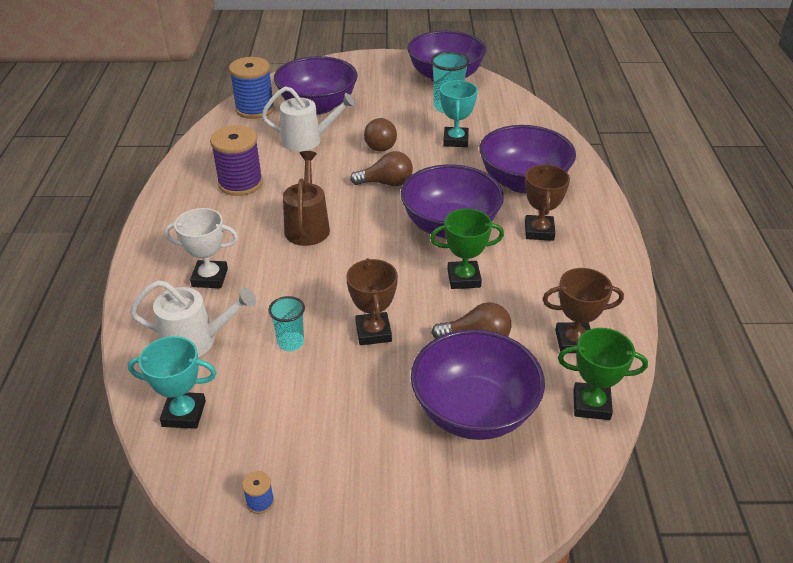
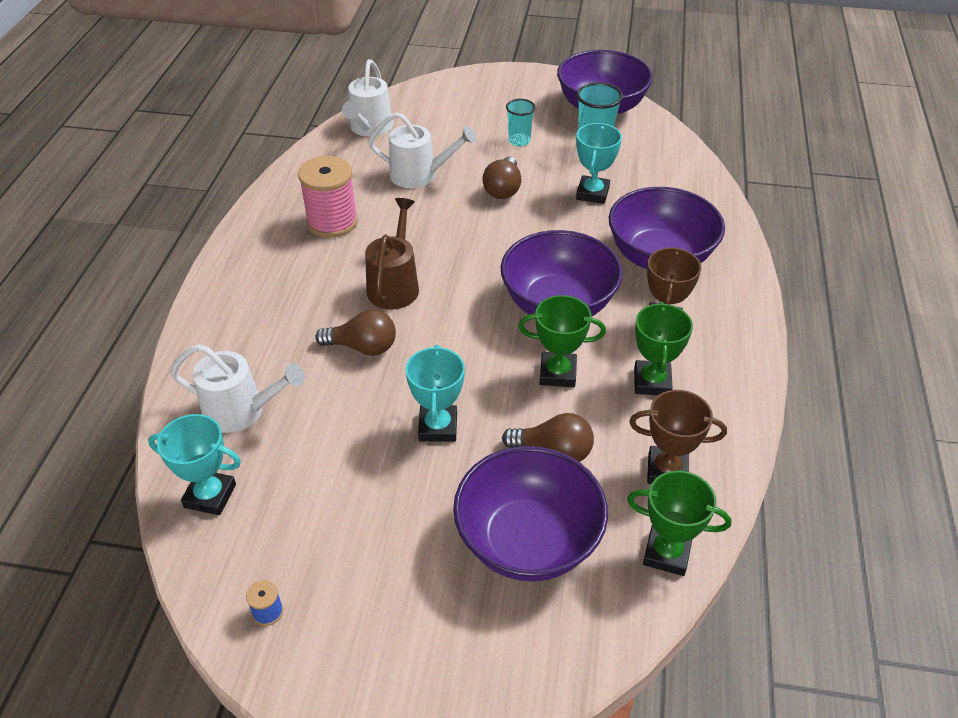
camera: 10 degrees right, 5 degrees up
white trophy [165,208,238,288] -> none
purple spool [210,125,263,196] -> pink spool [298,156,358,238]
blue spool [229,57,275,119] -> white watering can [342,59,393,137]
turquoise cup [268,296,305,351] -> turquoise cup moved to [506,99,535,147]
purple bowl [274,56,358,114] -> none
brown trophy [346,258,398,345] -> turquoise trophy [406,345,465,442]
brown light bulb [350,151,413,186] -> brown light bulb moved to [315,309,396,356]
none -> green trophy [634,302,693,395]

